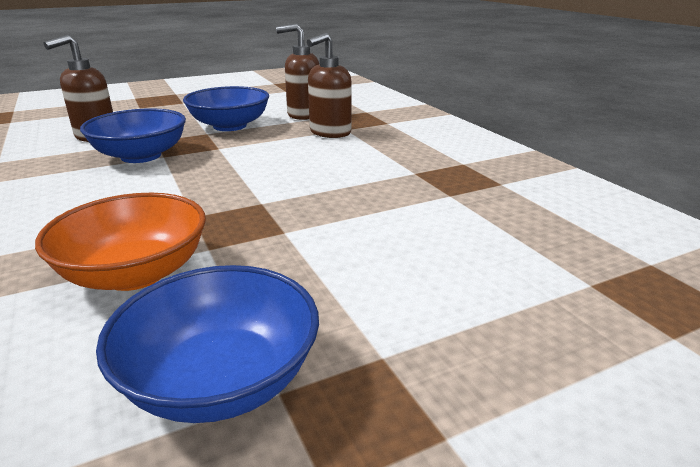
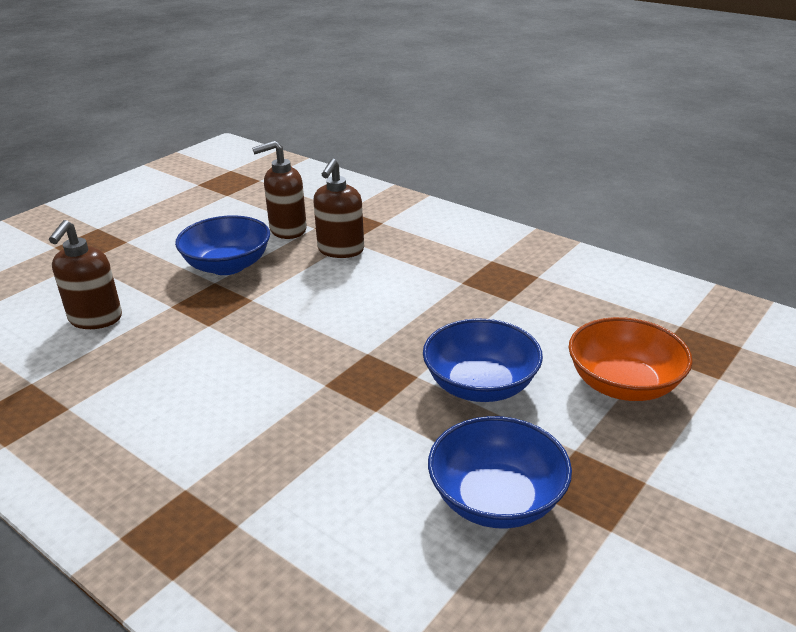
camera: 25 degrees left, 5 degrees up
orange bowl [35,193,206,291] -> orange bowl moved to [569,317,693,401]
blue bowl [80,108,186,163] -> blue bowl moved to [423,319,543,402]

